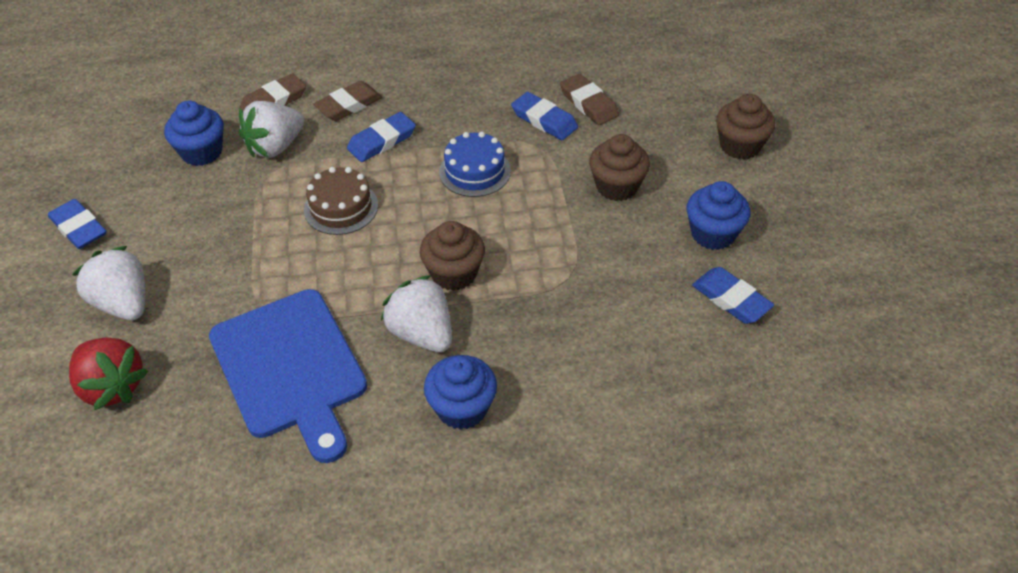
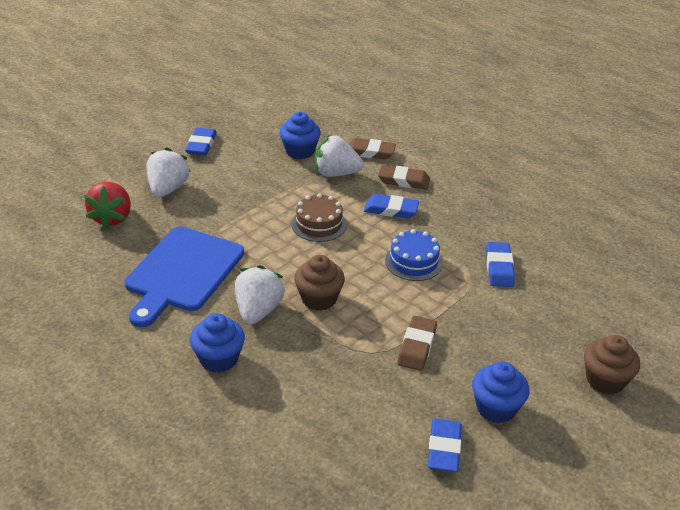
camera: 50 degrees right, 10 degrees down
brown eraser [560,74,619,125] -> brown eraser moved to [397,316,437,371]
brown cupcake [589,134,650,201] -> none

